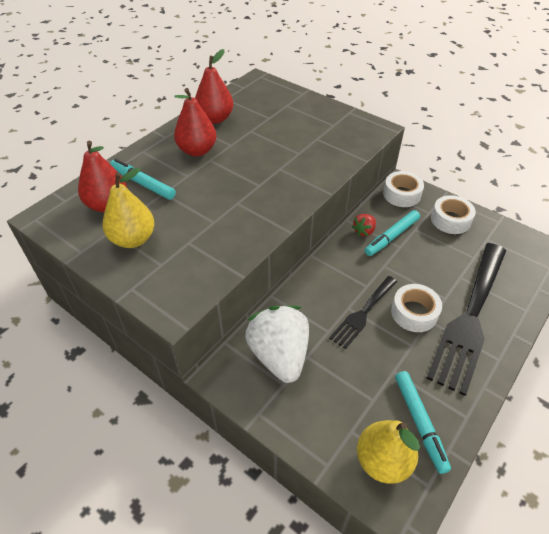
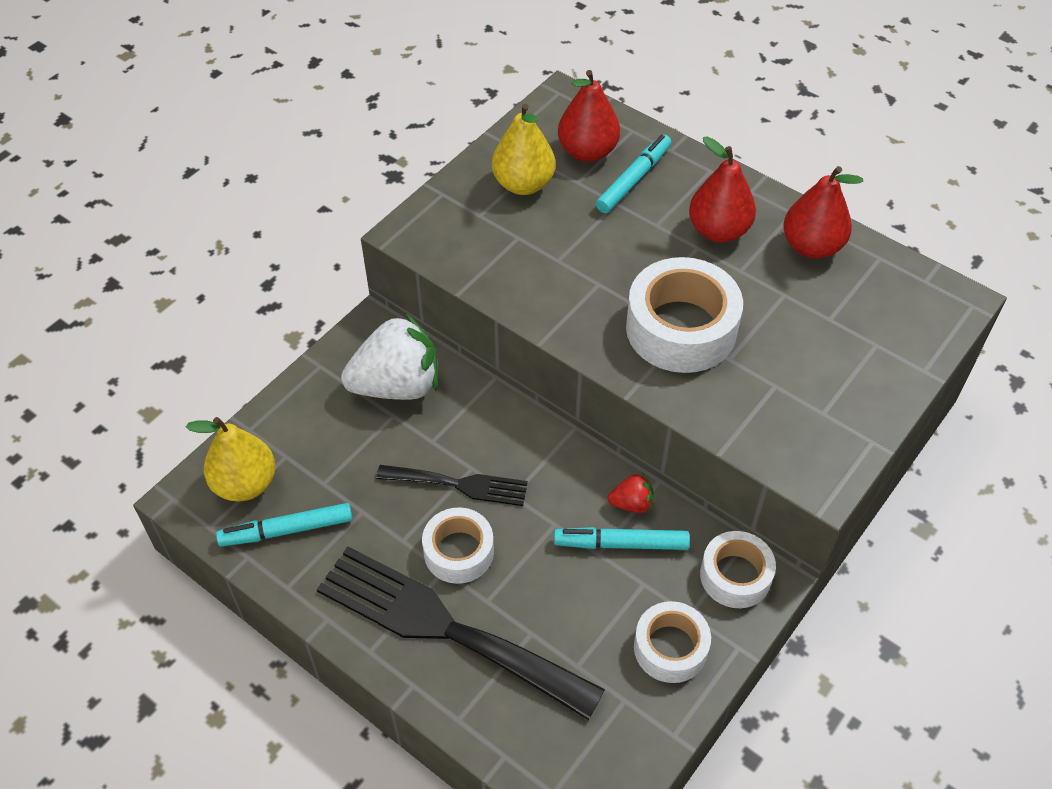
camera: 90 degrees right, 5 degrees up
black fork [329,276,397,349] -> black fork turned 150 degrees clockwise [376,465,528,506]
red strawberry [352,214,376,236] -> red strawberry turned 135 degrees clockwise [608,473,654,513]
turquoise marker [365,210,420,256] -> turquoise marker turned 45 degrees counterclockwise [554,527,690,550]
none -> white tape [626,257,743,373]

